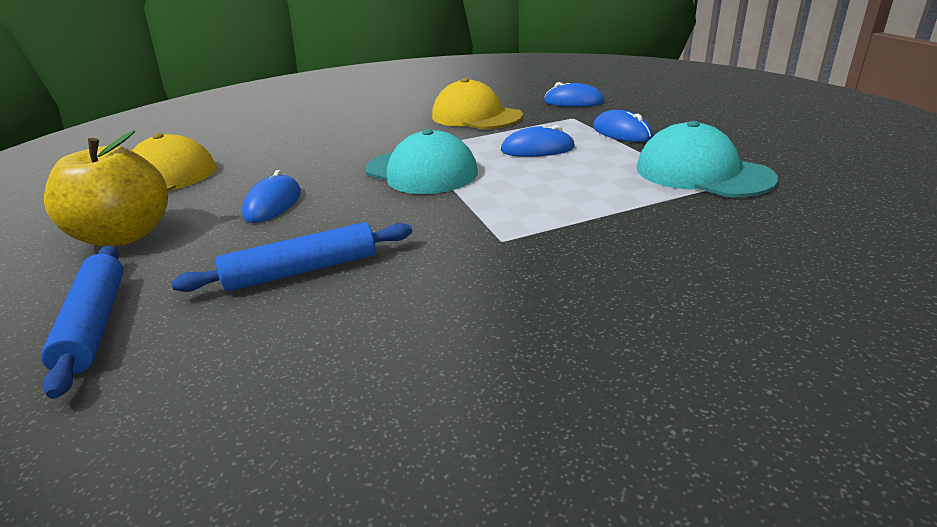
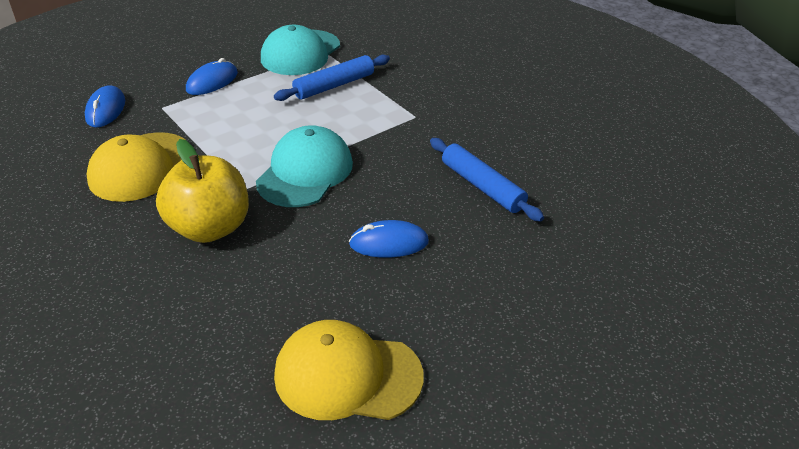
camera: 110 degrees left, 10 degrees up
blue rolling pin [41,246,123,399] -> blue rolling pin moved to [274,55,390,101]
yellow apple [44,131,168,246] -> yellow apple moved to [156,139,249,243]
blue mouse [501,125,575,157] -> none

